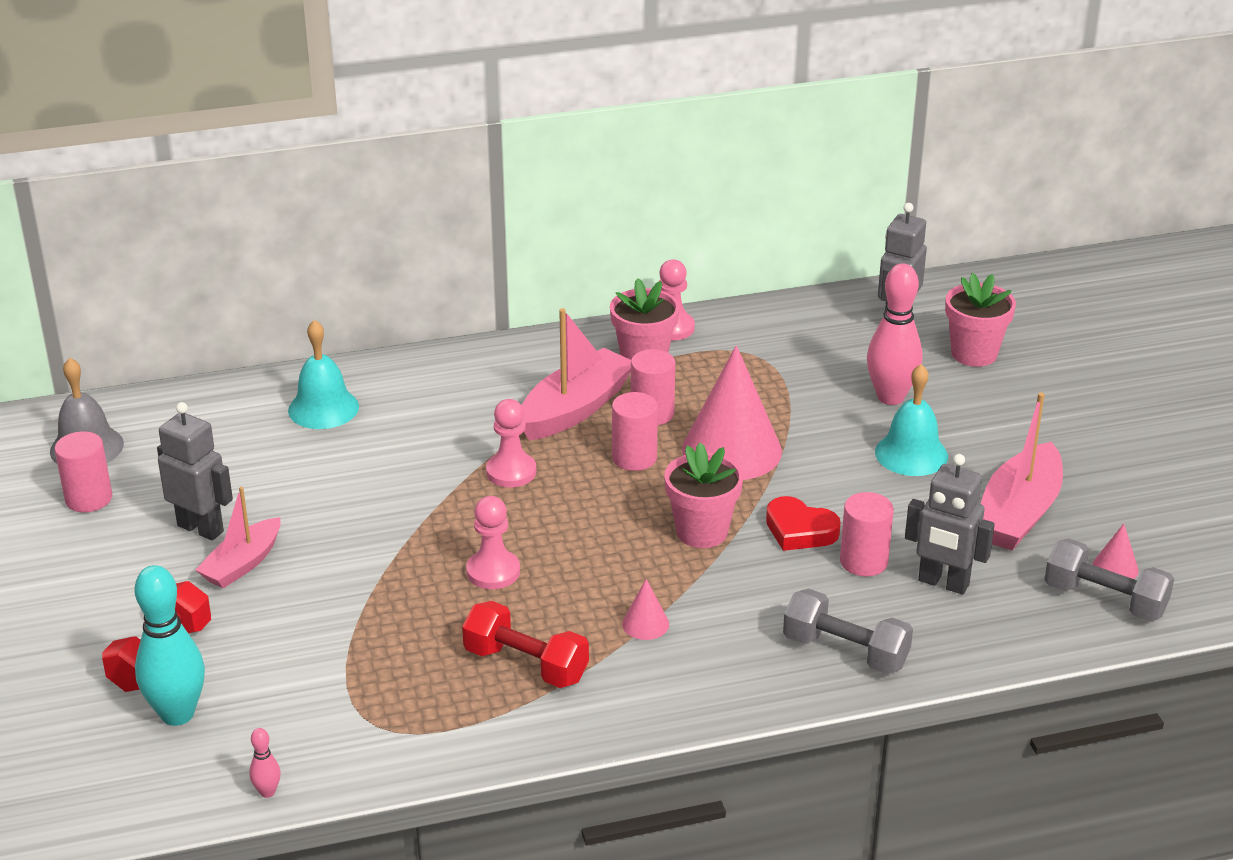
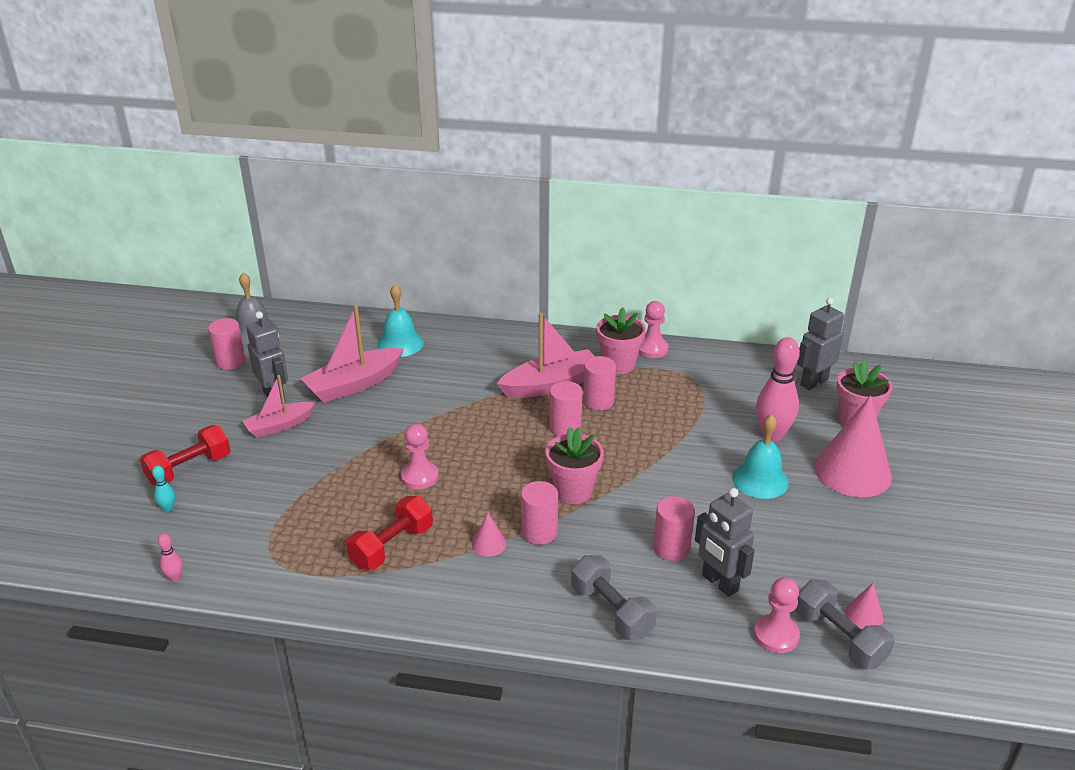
camera: 25 degrees right, 0 degrees up
turquoise bowling pin [134,565,205,726] -> turquoise bowling pin [152,465,175,512], size x0.44
red dumbbell [462,601,589,688] -> red dumbbell turned 75 degrees clockwise [346,496,433,570]
pink pawn [486,399,536,487] -> pink pawn moved to [754,577,800,653]
pink cone [682,345,782,480] -> pink cone moved to [814,395,892,497]
red heart [766,496,841,551] -> none
pink boat [981,392,1063,551] -> pink boat moved to [300,306,403,403]
none -> pink cylinder [521,481,558,545]

